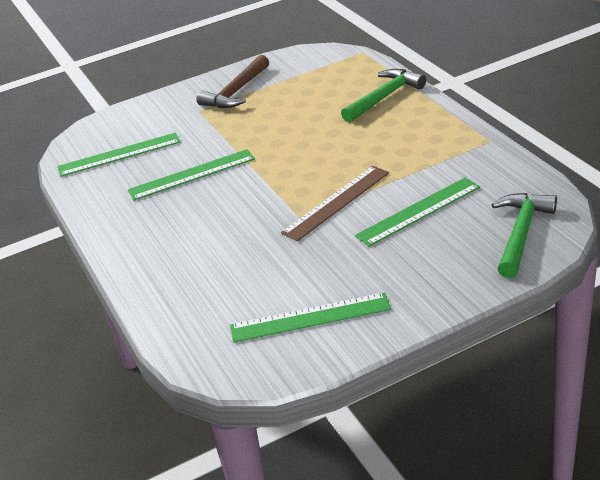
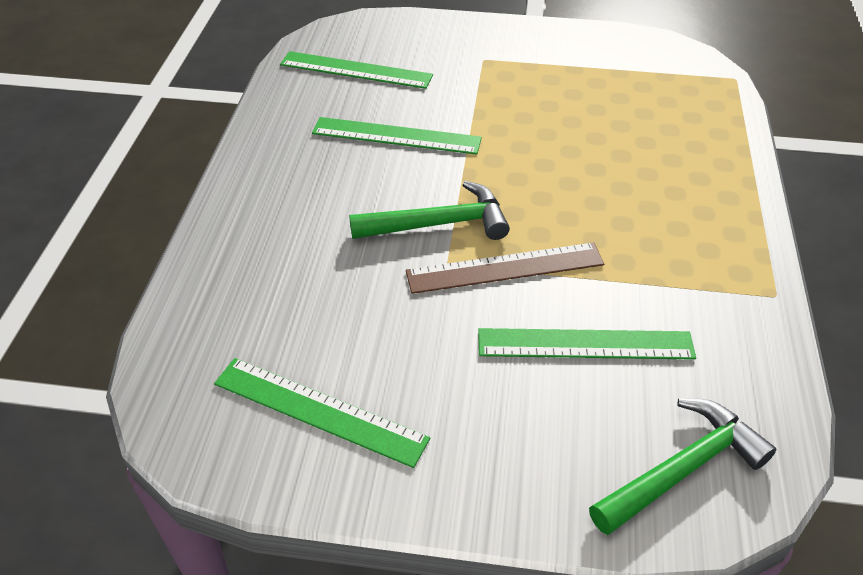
camera: 30 degrees right, 10 degrees up
brown hammer [197,55,269,108] -> none
green hammer [341,69,426,123] -> green hammer moved to [349,181,510,240]

